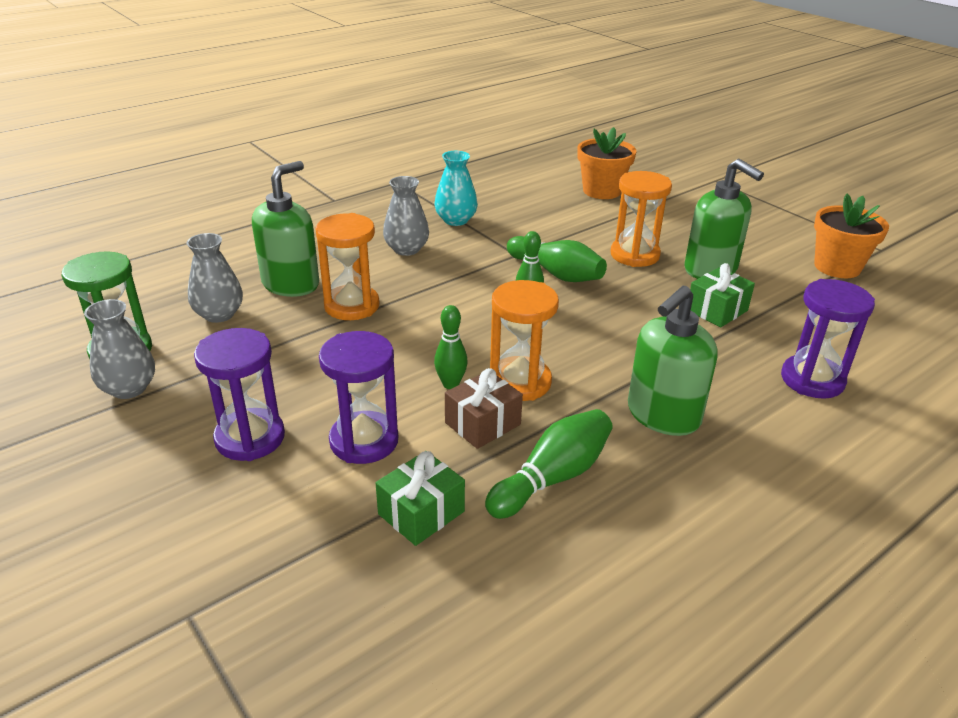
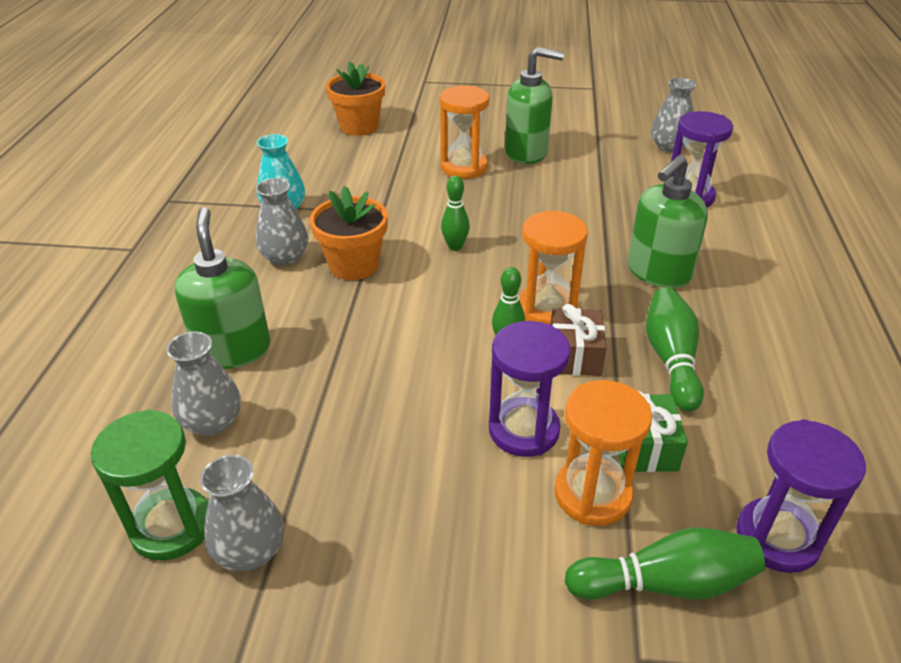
camera: 45 degrees left, 5 degrees up
purple hourglass [194,328,285,461] -> purple hourglass moved to [736,419,866,573]
orange hourglass [315,213,379,320] -> orange hourglass moved to [554,380,652,526]
green bowling pin [507,236,607,282] -> green bowling pin moved to [565,527,765,600]
green soap dispenser [628,286,718,436] -> green soap dispenser turned 45 degrees clockwise [628,155,708,288]
green gift [690,263,755,327] -> none
orange flower pot [814,194,889,278] -> orange flower pot moved to [310,186,388,280]
none -> grey vase [651,78,696,153]

